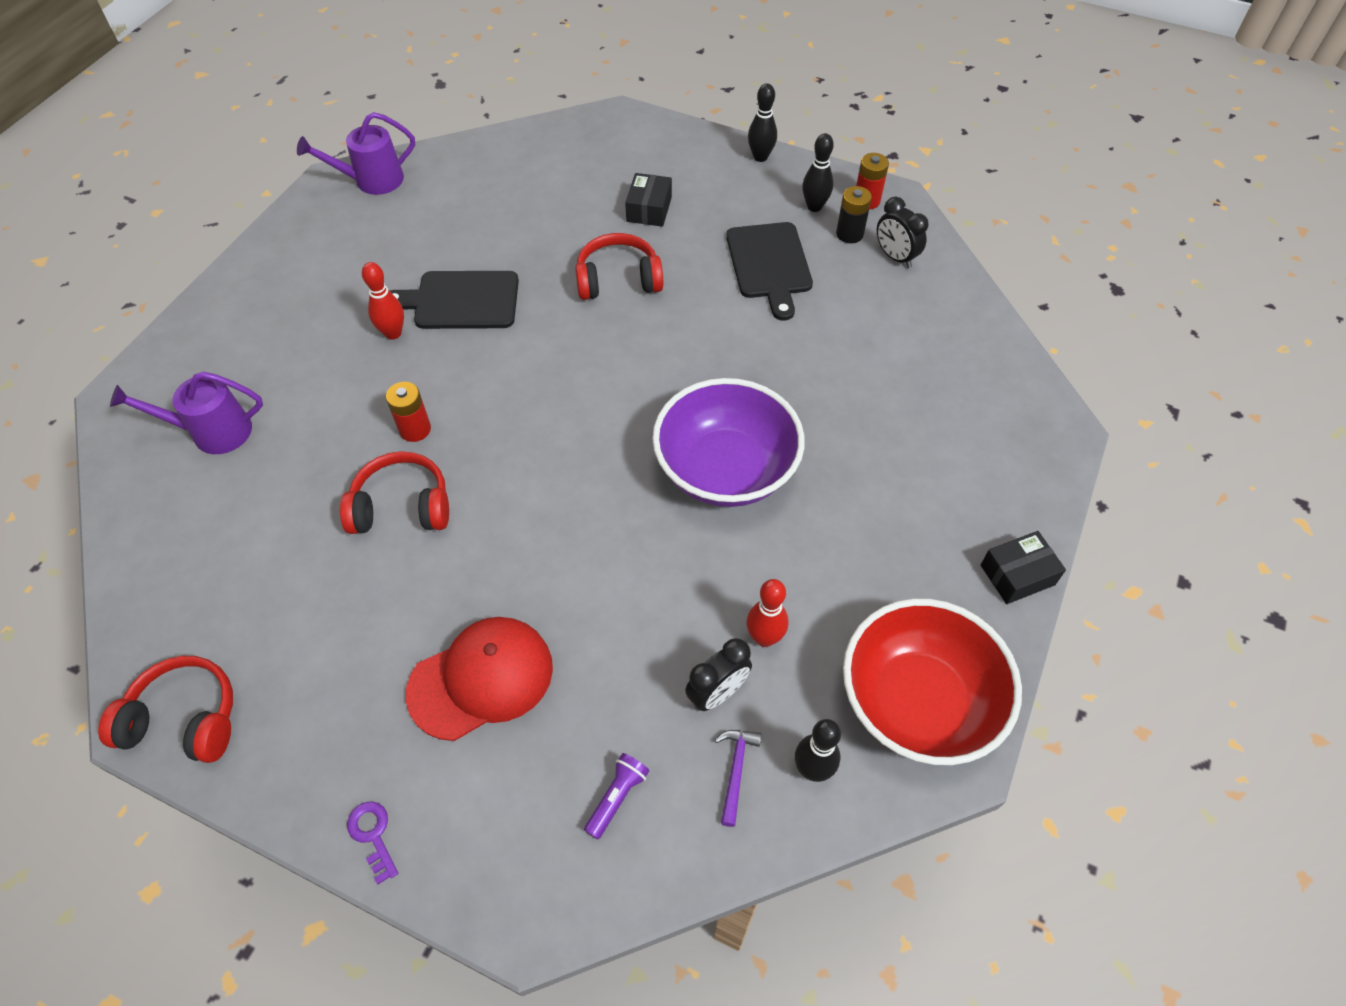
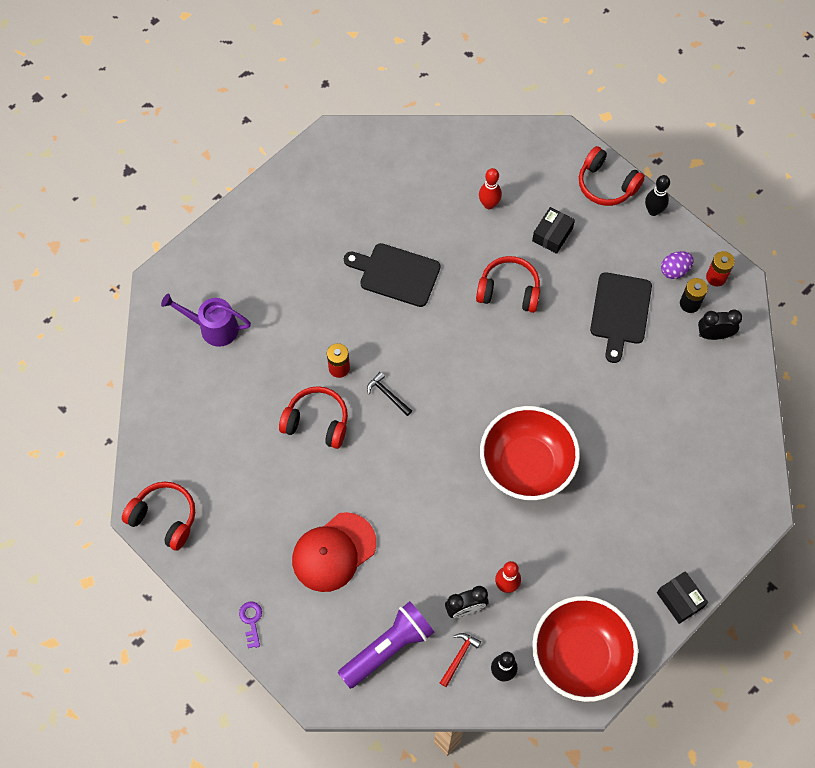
camera: 20 degrees right, 10 degrees up
purple watering can [297,112,415,195] -> none
red bowling pin [362,262,404,340] -> red bowling pin moved to [479,168,502,209]
red cap [406,617,553,741] -> red cap turned 150 degrees clockwise [292,512,376,592]
purple flashlight [584,753,650,840] -> purple flashlight [338,601,434,689], size x2.08
purple bowl [652,378,805,507] -> red bowl [480,406,580,500]
purple hammer [715,730,761,827] -> red hammer [440,633,481,687]
black bowling pin [802,133,834,212] -> purple egg [661,251,694,279]
black clock [877,197,928,268] -> black clock turned 105 degrees clockwise [698,310,742,340]
black box [981,531,1066,604] -> black box turned 60 degrees clockwise [657,571,708,624]
none -> black hammer [367,372,412,416]
none -> red headphones [579,146,645,206]

